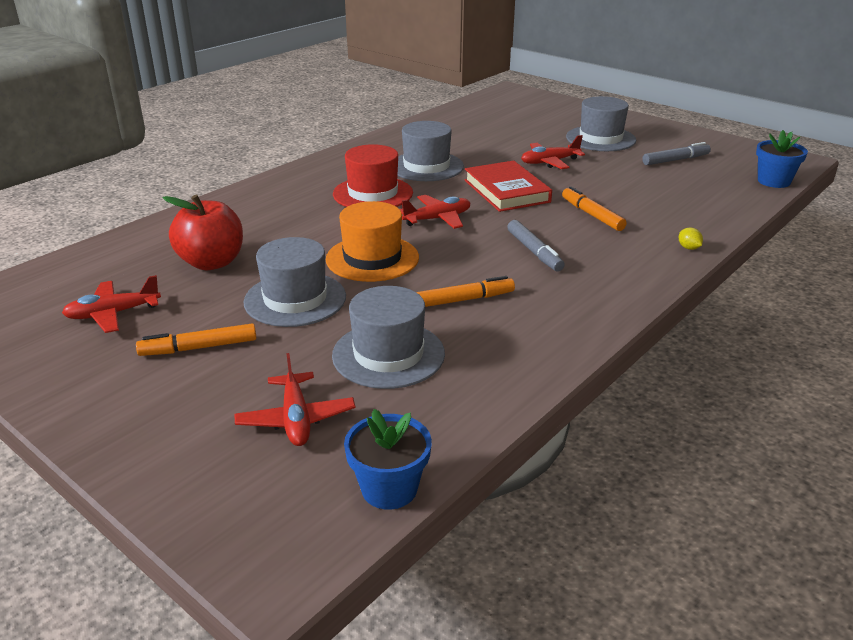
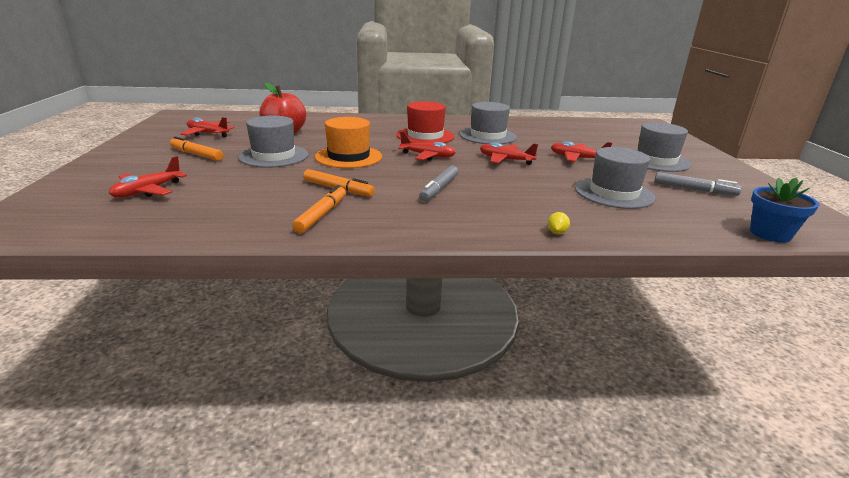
camera: 45 degrees right, 5 degrees down
grey hat [332,286,445,389] -> grey hat moved to [575,147,655,209]
blue flower pot [344,409,432,510] -> none
red book [464,160,552,212] -> red plane [480,142,538,165]
orange marker [562,186,627,231] -> orange marker moved to [292,185,346,233]

